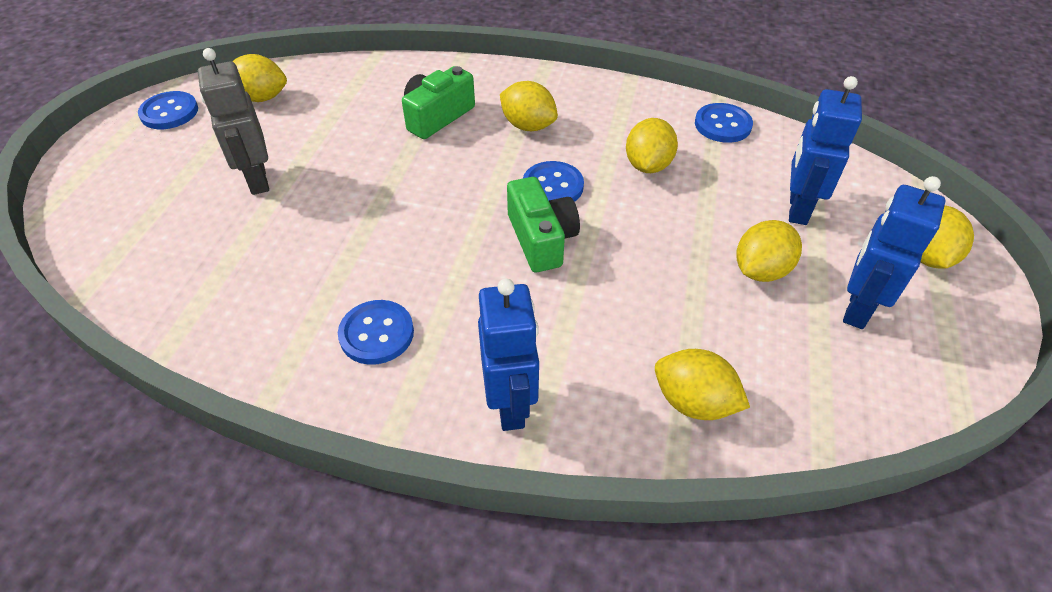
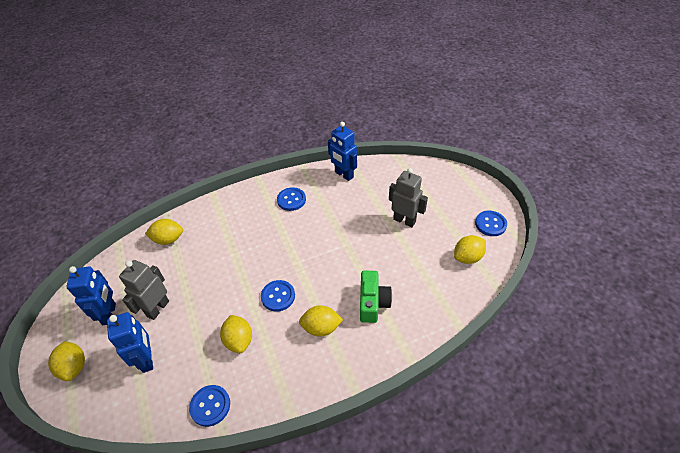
camera: 145 degrees right, 0 degrees up
blue robot [478,279,539,431] -> blue robot moved to [328,122,357,181]
green camera [507,177,580,272] -> none
yellow lemon [736,220,802,282] -> grey robot [119,260,169,320]

